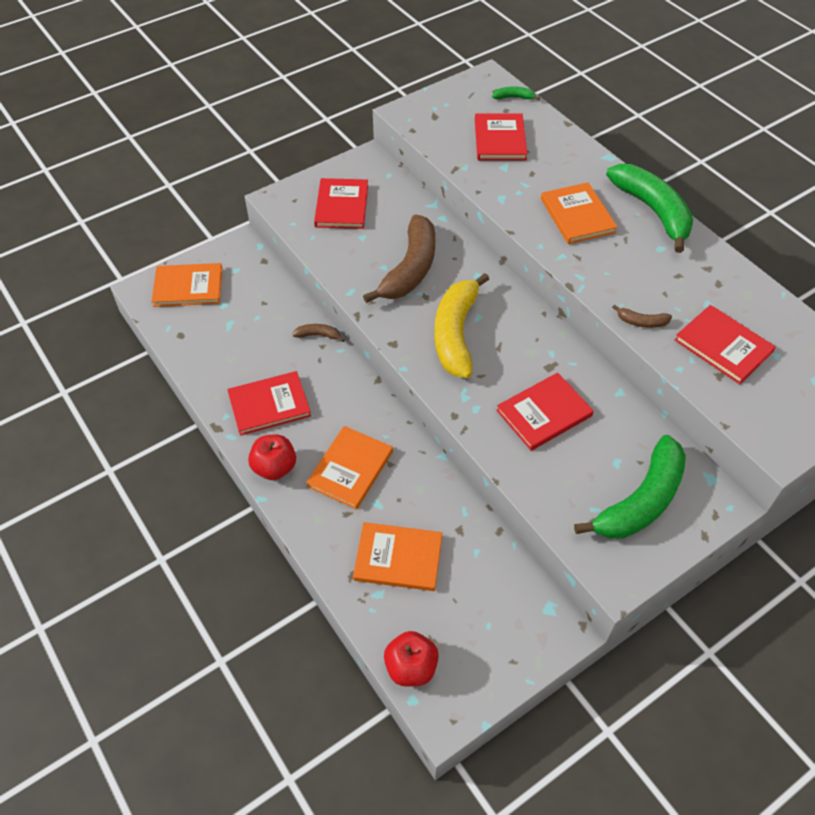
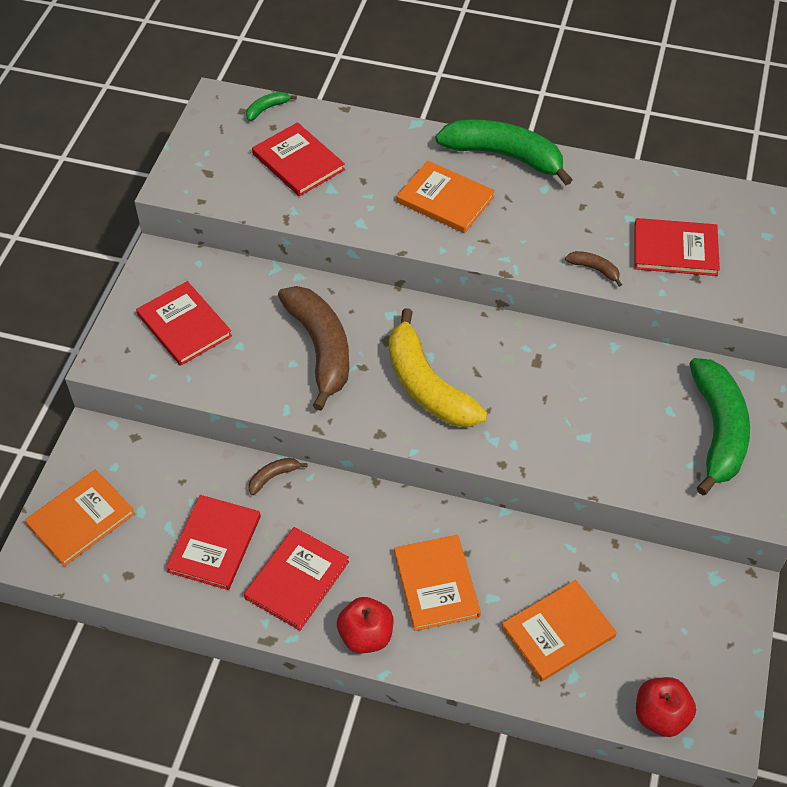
camera: 40 degrees left, 0 degrees up
red book [496,373,594,451] -> red book moved to [166,495,261,590]
brown banana [612,305,672,328] -> brown banana turned 120 degrees counterclockwise [565,251,622,287]

